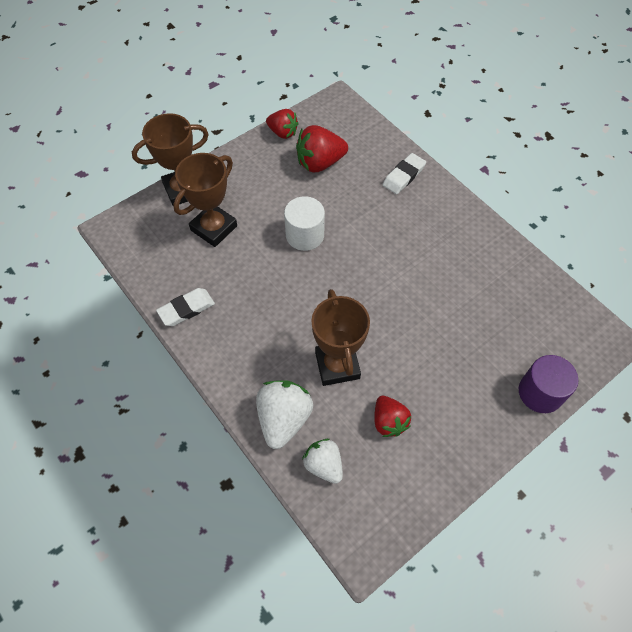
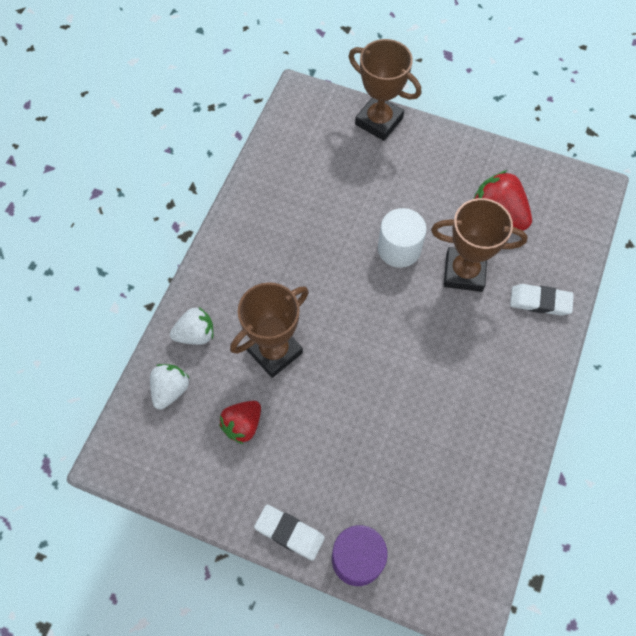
camera: 60 degrees right, 5 degrees up
white eraser [156,288,215,326] -> white eraser moved to [254,505,325,561]
brown trophy [173,153,237,247] -> brown trophy moved to [431,198,528,292]
white strawberry [256,380,313,449] -> white strawberry [170,307,213,345], size x0.66
red strawberry [266,109,299,139] -> none

